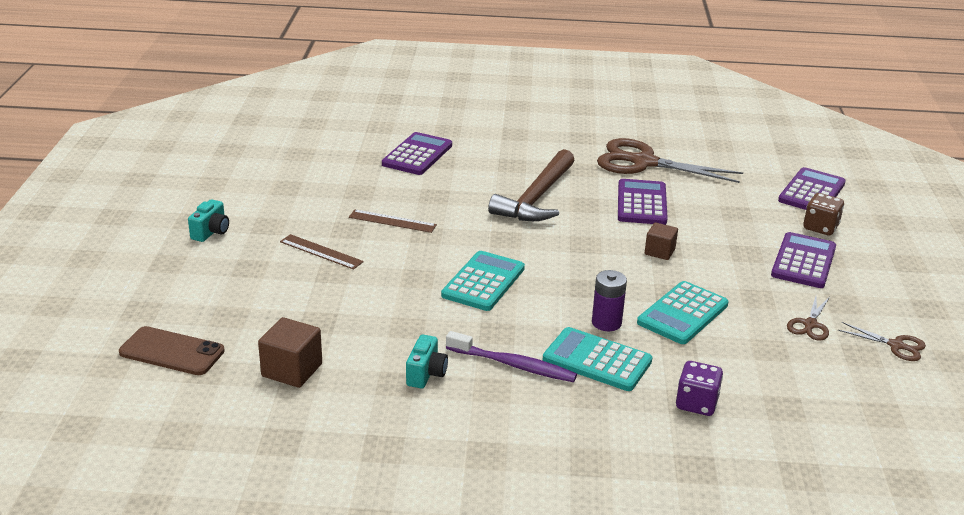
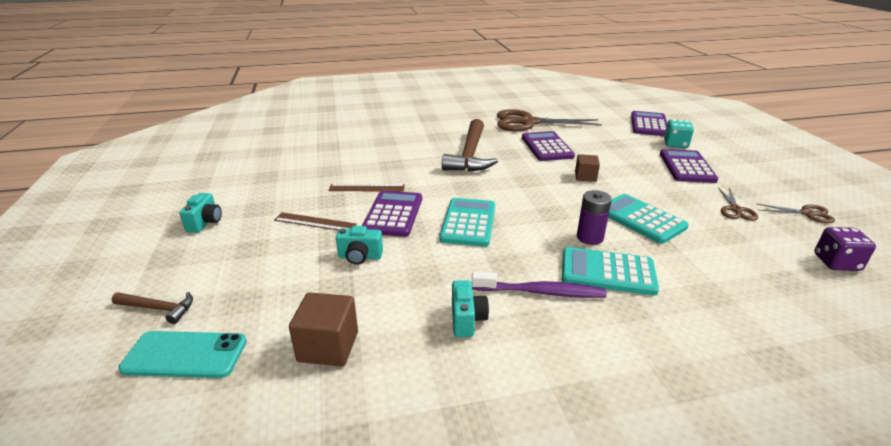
camera: 15 degrees left, 0 degrees up
brown phone [119,326,225,375] -> turquoise phone [118,331,247,378]
purple calculator [382,132,452,175] -> purple calculator moved to [362,191,422,237]
turquoise calculator [637,281,729,344] -> turquoise calculator turned 120 degrees clockwise [608,194,689,244]
purple dice [676,361,723,416] -> purple dice moved to [814,227,876,271]
brown dice [803,193,844,236] -> turquoise dice [664,119,694,148]
none -> brown hammer [112,292,193,324]
none -> turquoise camera [336,226,383,265]

